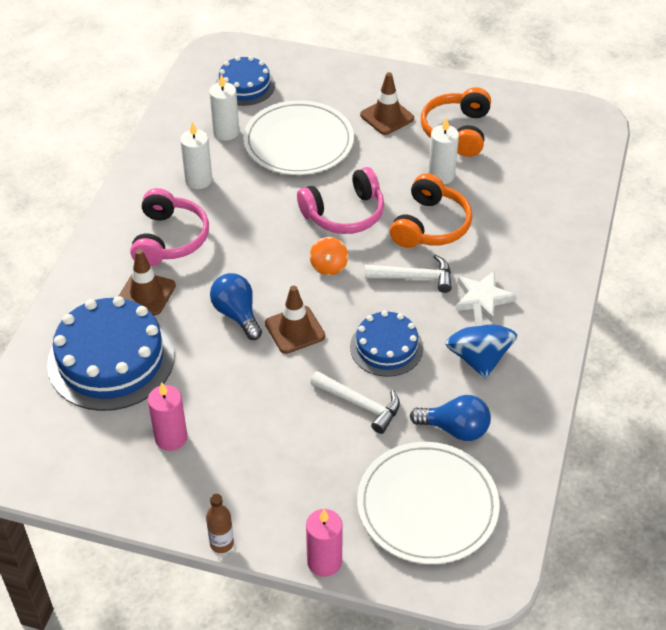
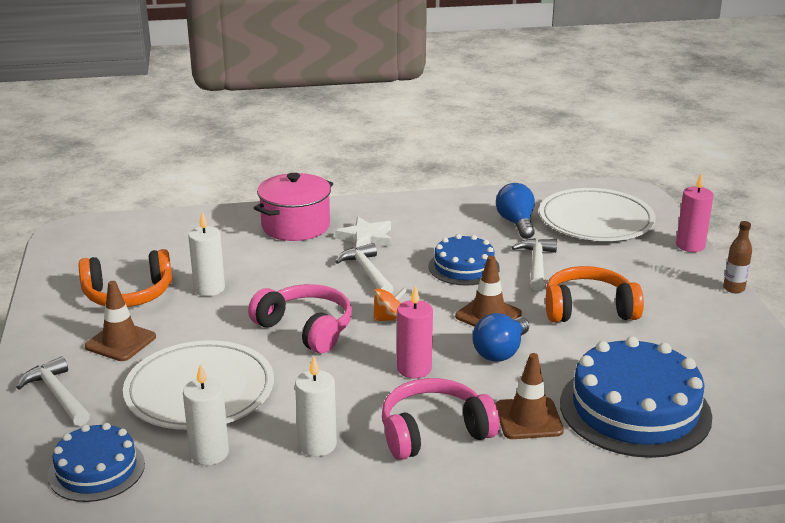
camera: 115 degrees left, 20 degrees down
pink candle [148,383,187,451] -> pink candle moved to [397,285,433,378]
orange headphones [390,173,472,248] -> orange headphones moved to [546,266,644,322]
blue spinning top [445,303,517,379] -> none
none -> white hammer [16,356,90,426]
none -> pink pot [254,173,333,241]

